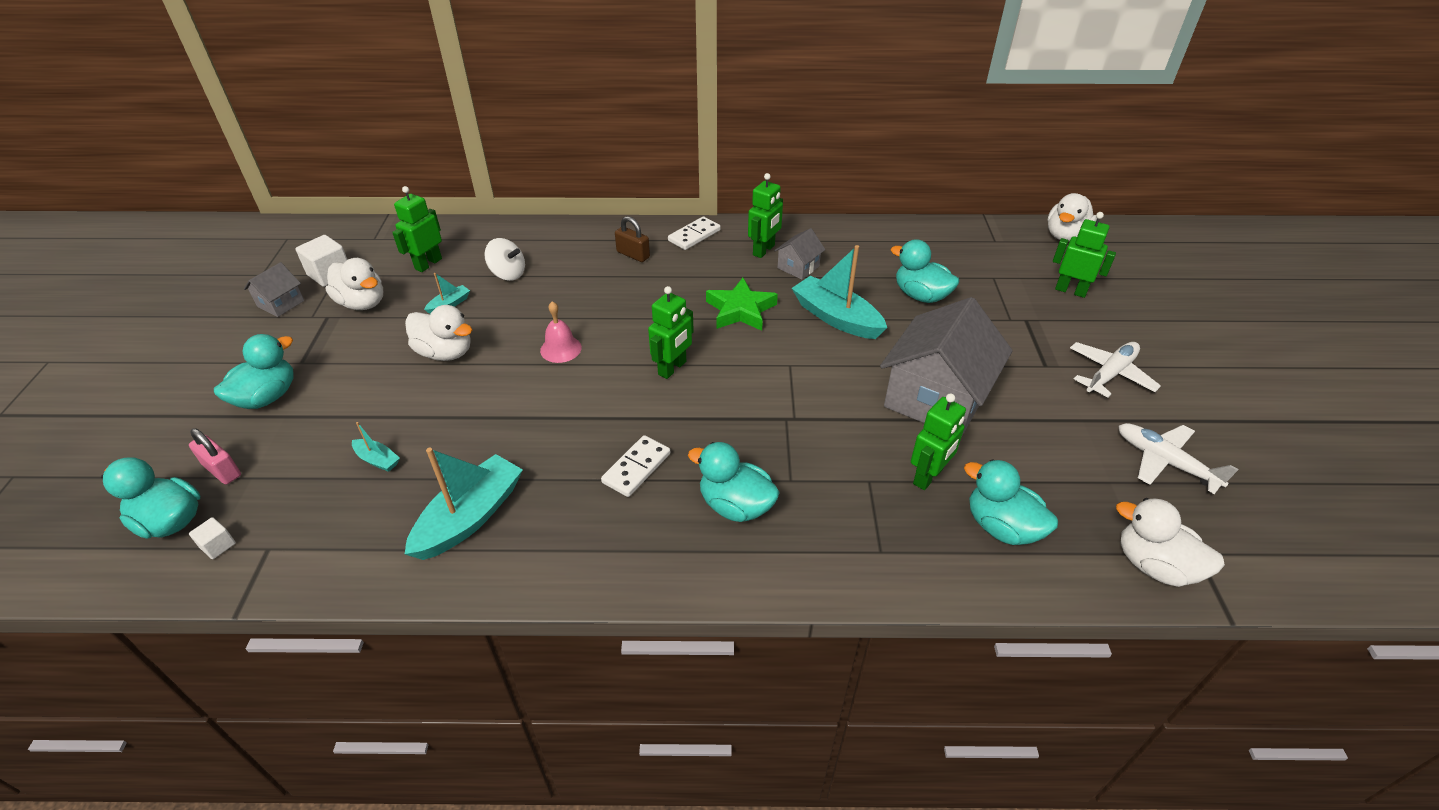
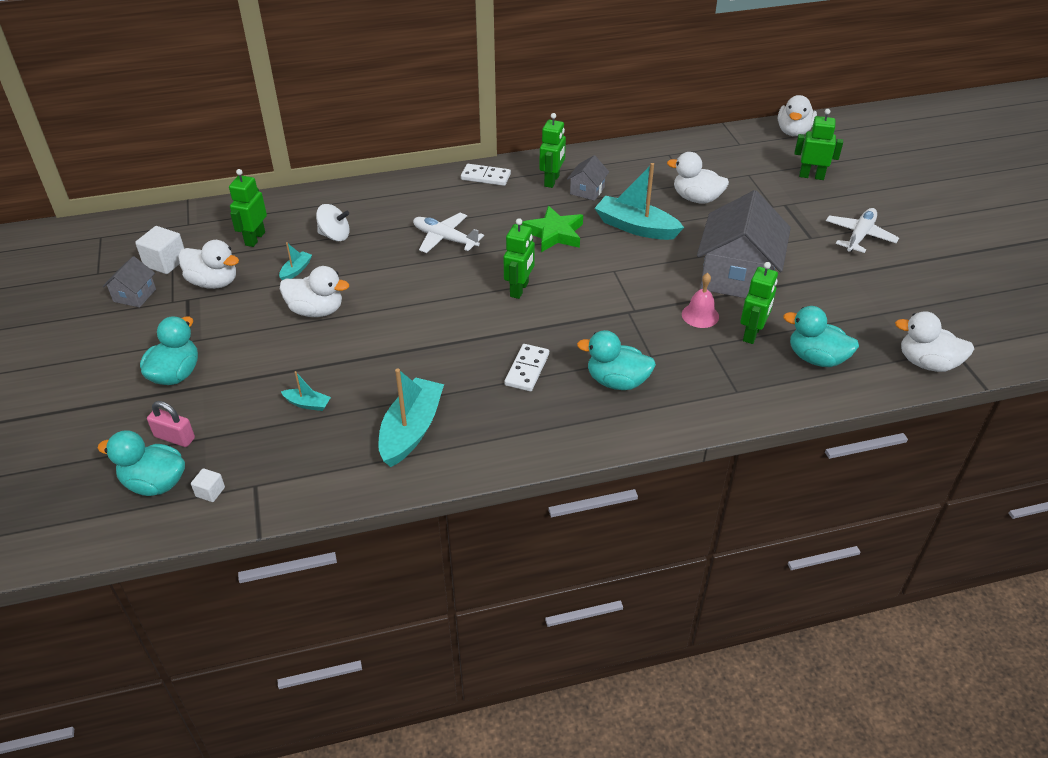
camera: 15 degrees left, 0 degrees up
pink bell [540,301,582,363] -> pink bell moved to [682,273,719,328]
brown padlock [615,216,650,262] -> none
white domino [668,216,721,250] -> white domino turned 75 degrees clockwise [461,164,511,186]
turquoise duck [891,239,960,303] -> white duck [667,152,729,204]
white plane [1118,423,1239,494] -> white plane moved to [413,213,484,253]

